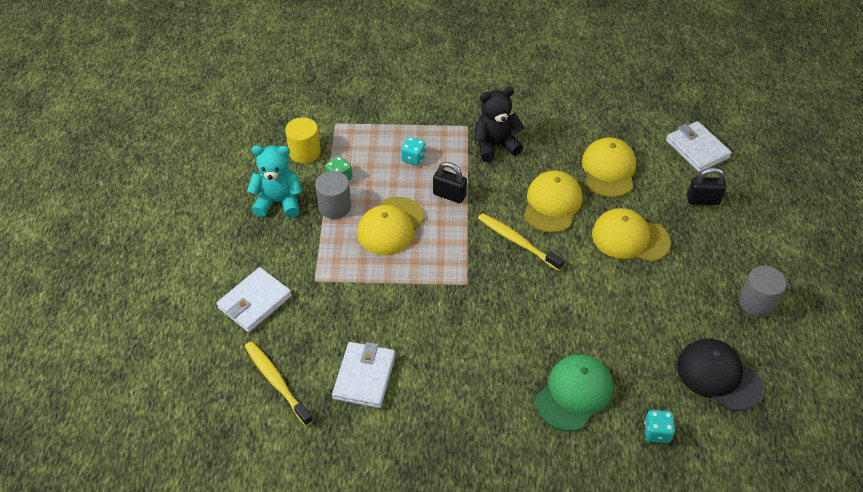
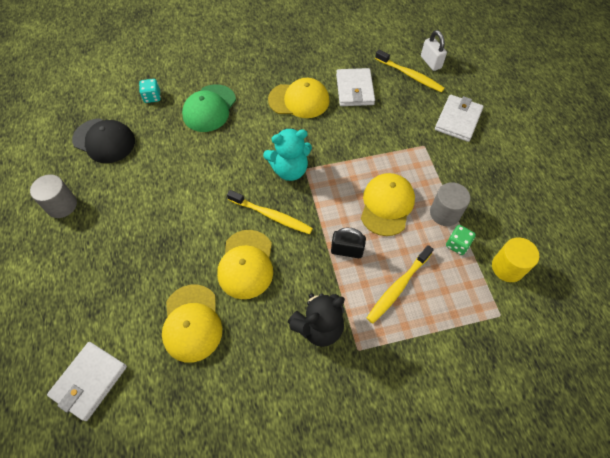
camera: 165 degrees right, 10 degrees up
turquoise teddy bear [247,145,302,218] -> turquoise teddy bear moved to [263,128,312,181]
turquoise dice [401,137,426,166] -> yellow toothbrush [367,245,434,323]
yellow cap [592,208,671,262] -> yellow cap moved to [268,78,330,118]
white wallet [666,121,732,172] -> white wallet turned 75 degrees clockwise [47,342,127,421]
black padlock [687,168,726,205] -> none
none -> white padlock [421,30,447,71]

